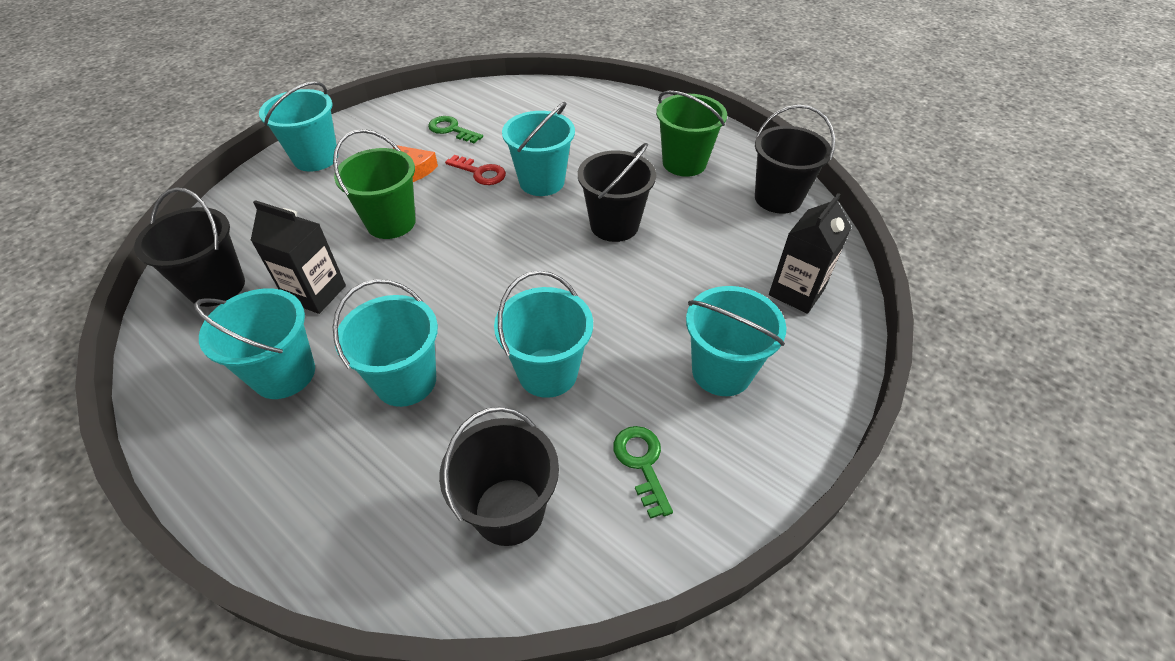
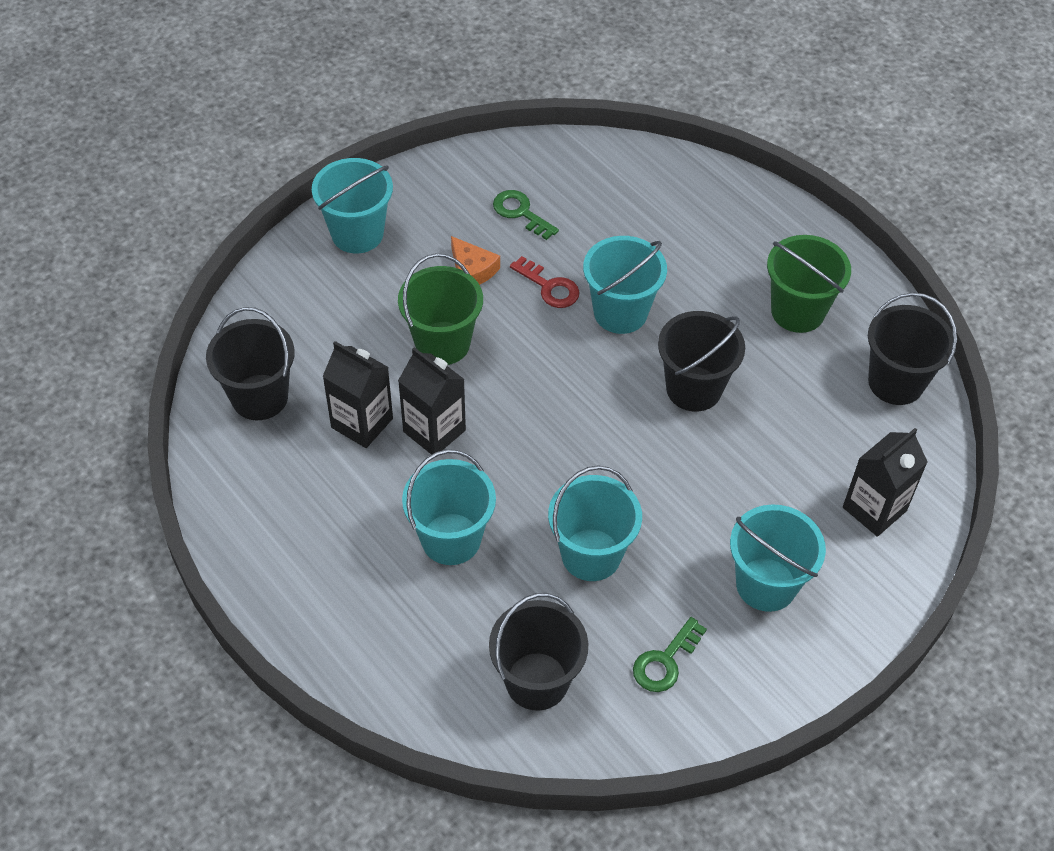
camera: 10 degrees right, 5 degrees up
turquoise bucket [194,289,315,399] -> none
green key [613,426,673,519] -> green key turned 135 degrees counterclockwise [633,617,707,692]
none -> black carton [398,347,466,455]

